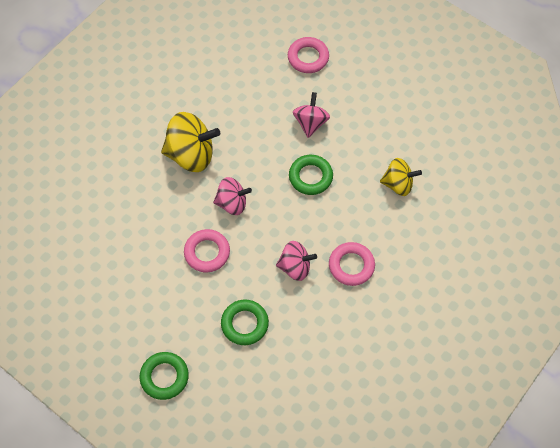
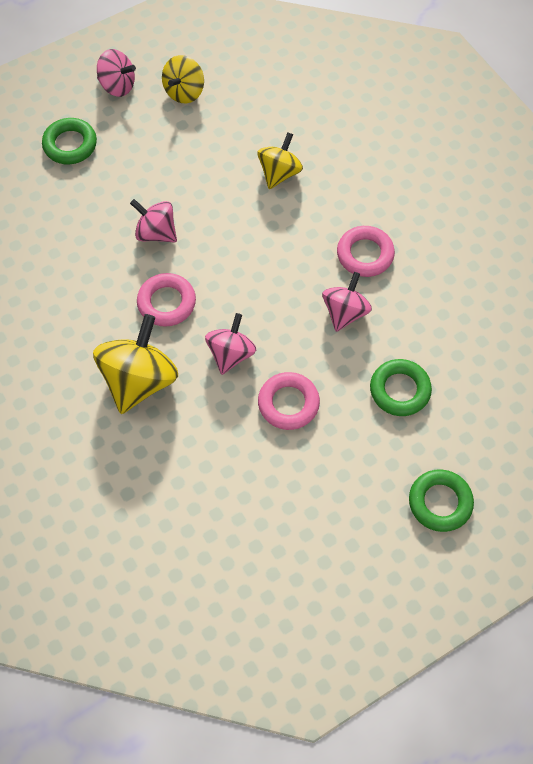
camera: 70 degrees left, 0 degrees up
pink ring [288,37,329,73] -> pink ring moved to [137,273,196,326]
green ring [289,155,333,195] -> green ring moved to [42,118,97,164]
none -> pink spinning top [97,49,136,97]
none -> yellow spinning top [162,55,204,103]

